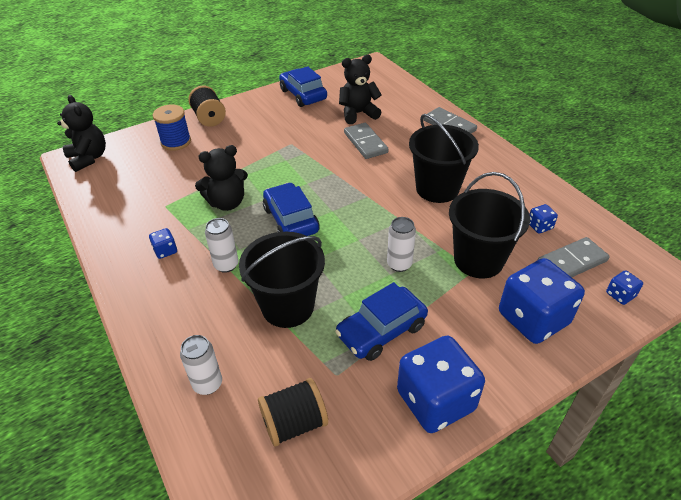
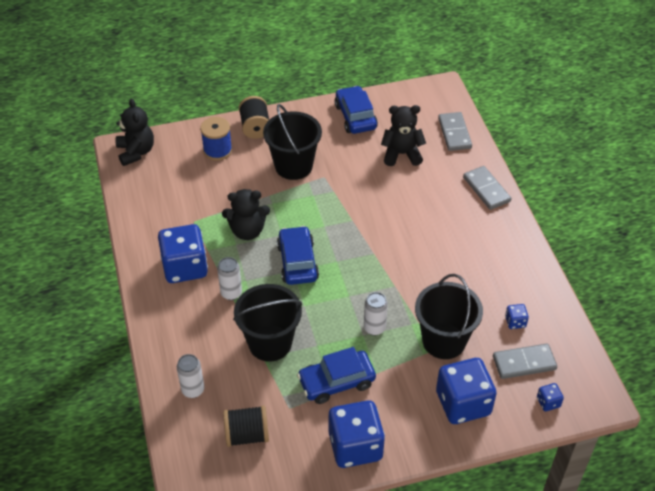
camera: 15 degrees right, 5 degrees up
blue dice [149,228,177,259] -> blue dice [158,224,208,283], size x2.35
grey domino [344,123,389,159] -> grey domino moved to [438,112,472,151]
black bucket [409,114,479,203] -> black bucket moved to [263,104,322,180]

